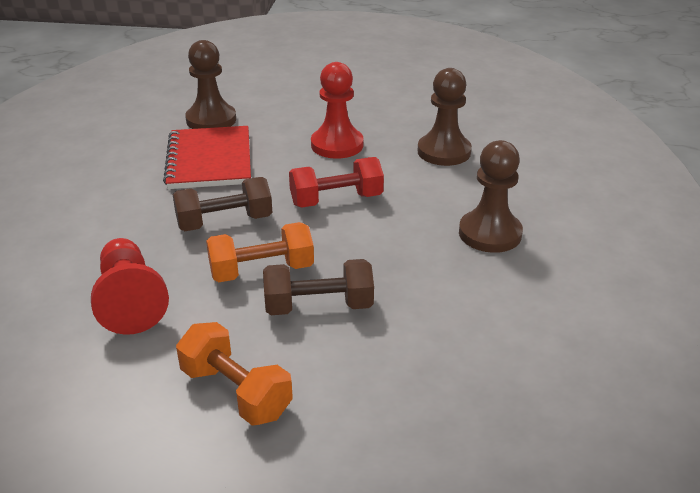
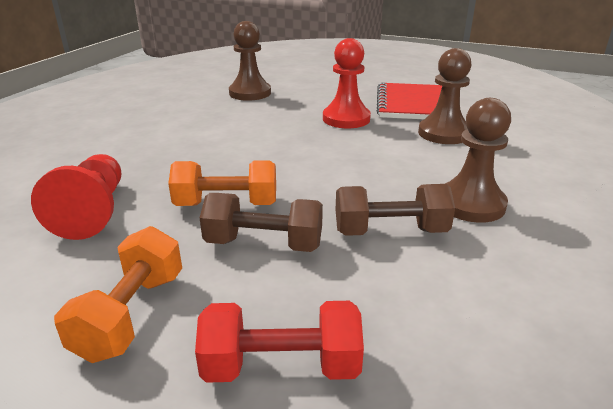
camera: 15 degrees right, 5 degrees down
red notebook [163,126,251,189] -> red notebook moved to [376,82,442,119]
brown dumbbell [172,177,272,231] -> brown dumbbell moved to [336,184,455,236]
orange dumbbell [176,322,293,426] -> orange dumbbell turned 45 degrees clockwise [54,226,182,363]
red dumbbell [289,157,384,208] -> red dumbbell moved to [195,301,364,383]

